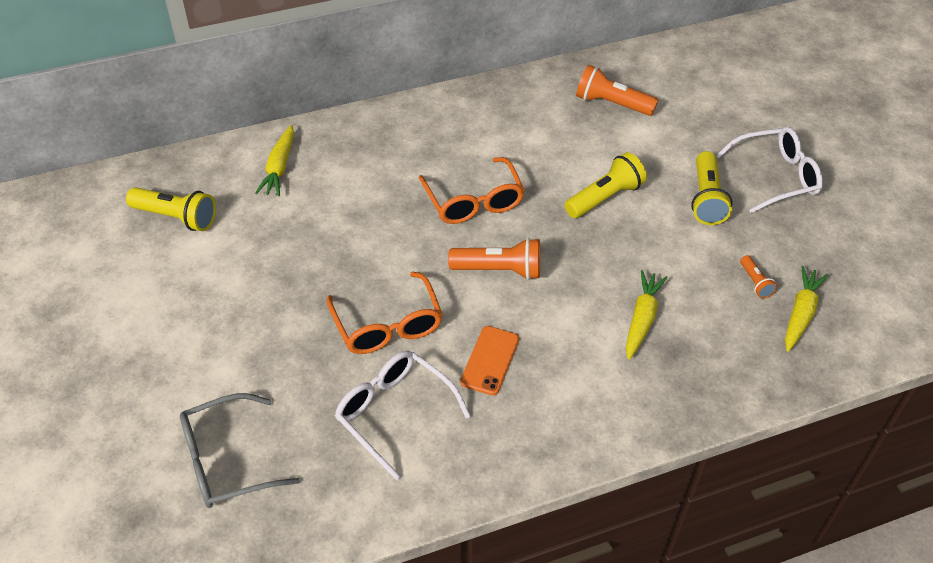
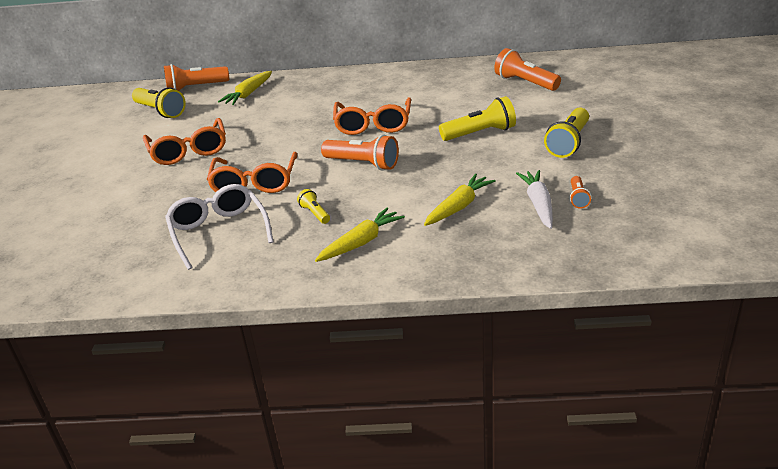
camera: 25 degrees right, 15 degrees down
grey glasses [180,393,300,508] -> none
orange phone [460,326,519,396] -> yellow flashlight [297,189,330,224]
white glasses [716,127,823,213] -> none
yellow carrot [785,266,829,352] -> yellow carrot moved to [315,208,405,262]
none -> orange glasses [143,118,226,165]
none -> orange flashlight [164,64,229,91]
none -> white carrot [516,170,553,229]

